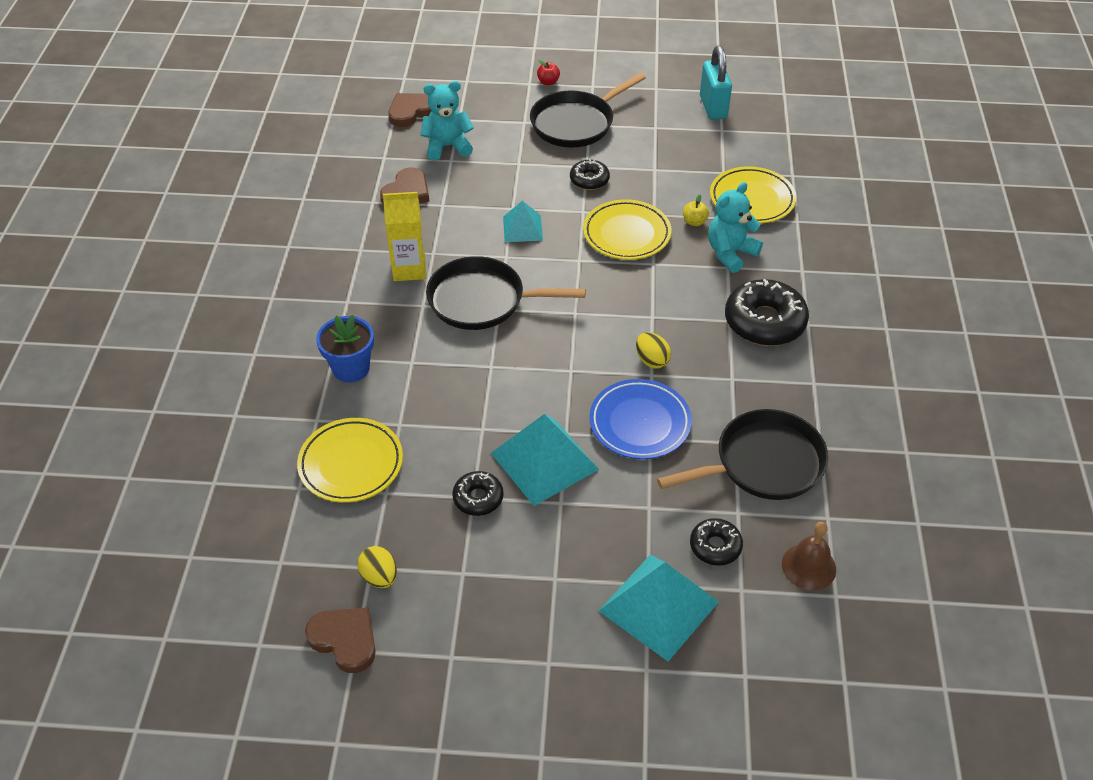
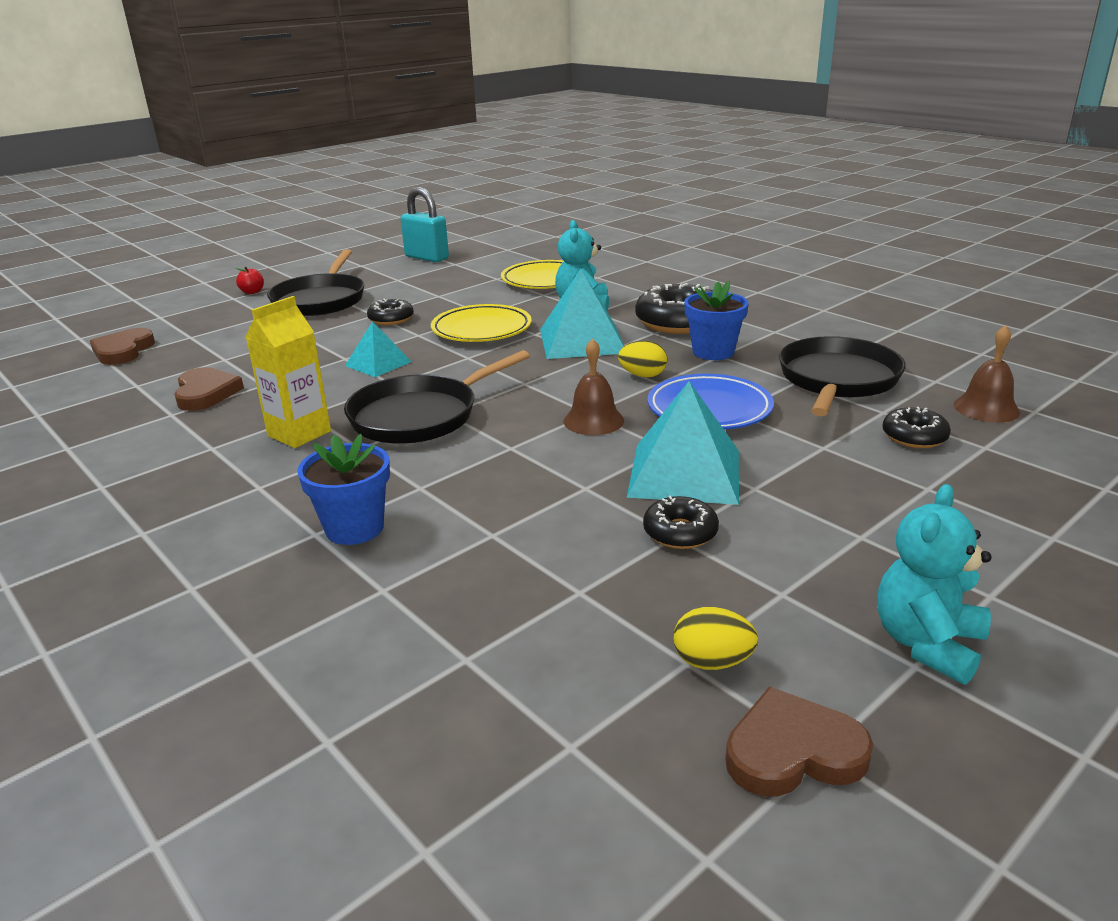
camera: 45 degrees left, 20 degrees down
yellow plate [297,418,403,503] -> none
turquoise teddy bear [421,81,474,161] -> turquoise teddy bear moved to [877,484,992,685]
turquoise pyramid [599,555,719,661] -> turquoise pyramid moved to [540,269,624,359]
yellow apple [683,195,709,226] -> none
none -> brown bell [563,338,624,435]
none -> blue flower pot [684,281,749,360]

